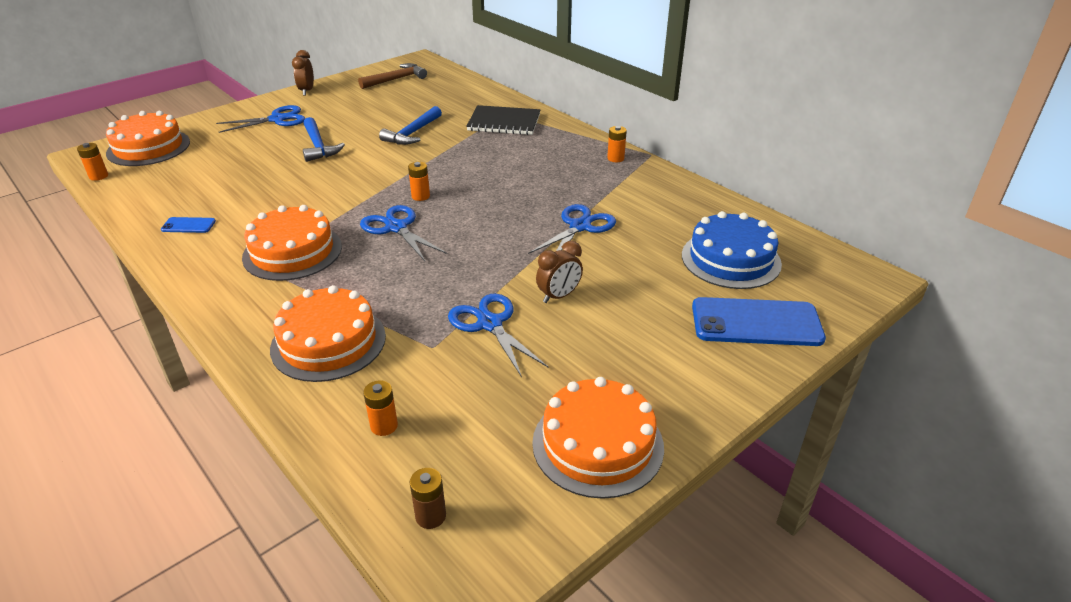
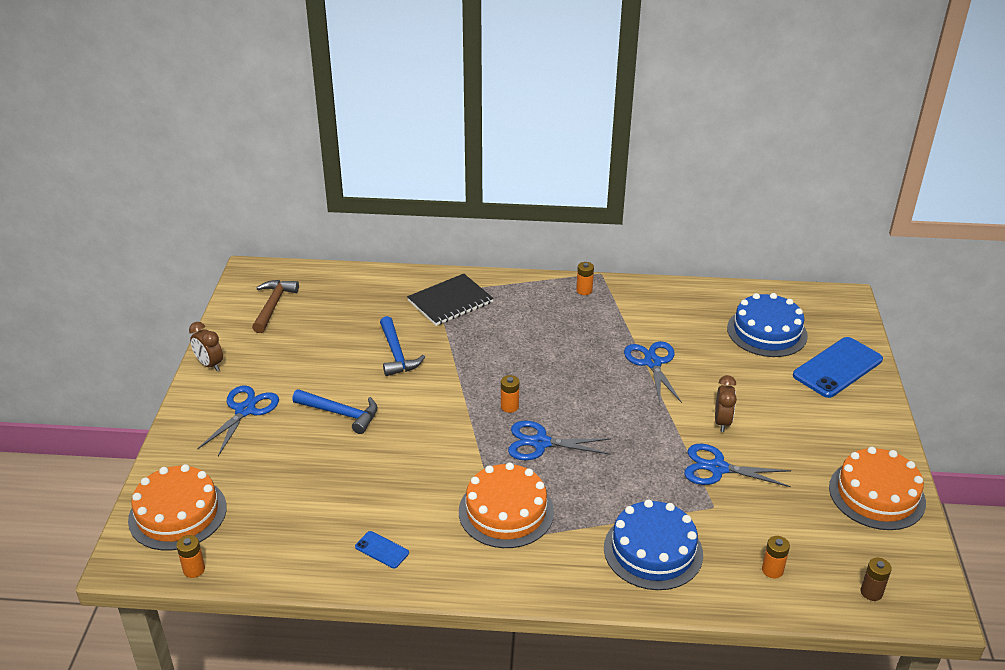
camera: 45 degrees left, 0 degrees up
blue phone [161,217,216,233] -> blue phone turned 75 degrees clockwise [355,531,409,568]
orange cake [270,285,386,382] -> blue cake [604,500,703,590]

